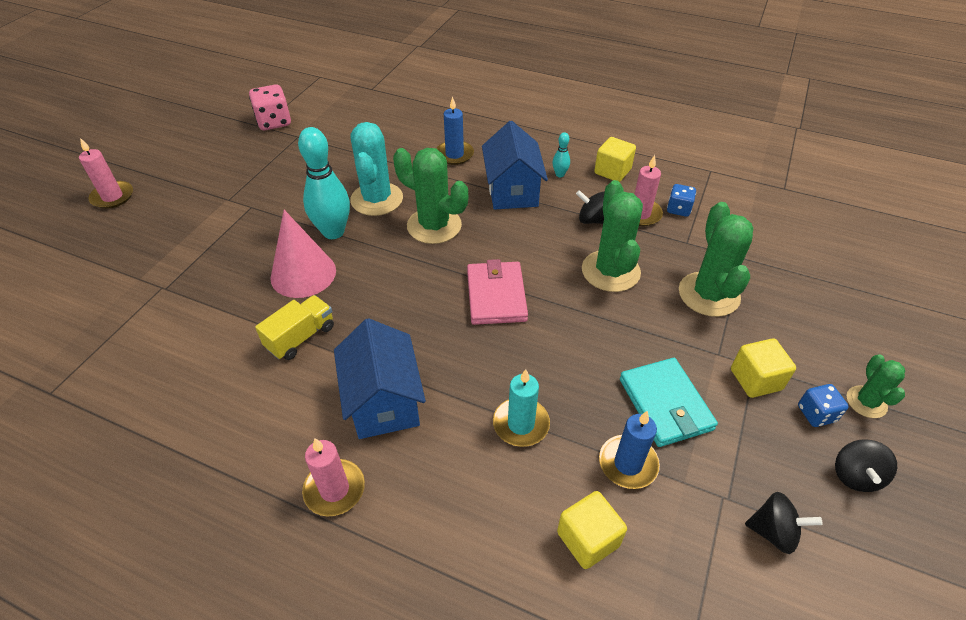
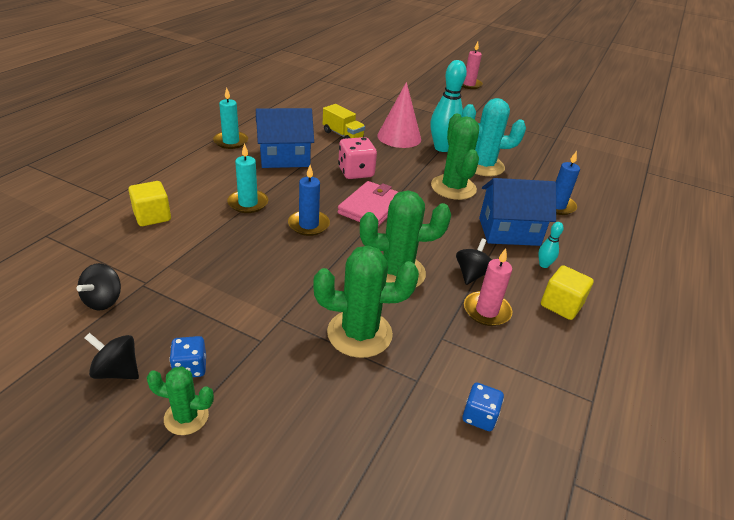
camera: 90 degrees right, 10 degrees down
pink dice [249,84,291,130] -> pink dice moved to [338,137,377,179]
pink candle [302,438,365,516] -> turquoise candle [213,87,248,149]
green cactus [393,148,468,244] -> green cactus turned 45 degrees counterclockwise [431,114,479,200]
pink wallet [467,259,528,325] -> pink wallet turned 60 degrees counterclockwise [338,181,398,227]
blue candle [599,411,660,489] -> blue candle moved to [288,165,330,236]
turquoise wallet [620,358,718,447] -> none
blue dice [667,184,696,217] -> blue dice moved to [462,382,504,431]
yellow cube [731,338,796,398] -> none

